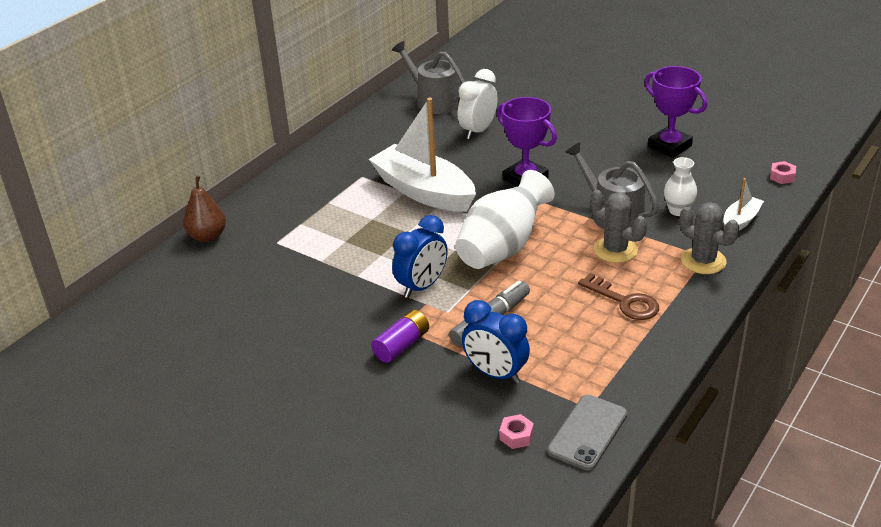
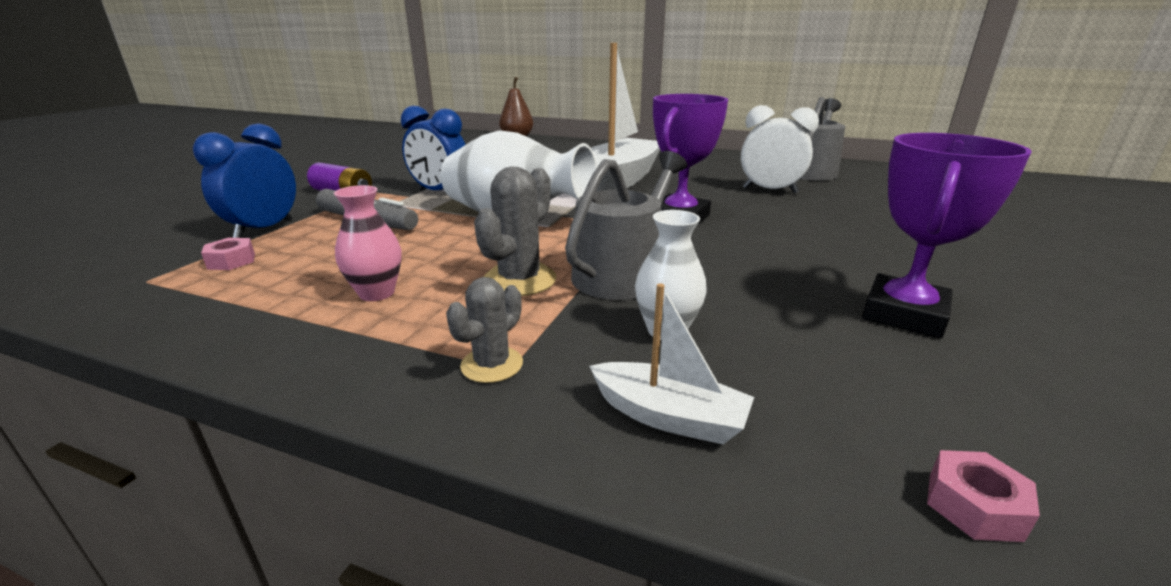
camera: 75 degrees right, 10 degrees down
pink nut [499,414,534,449] -> pink nut moved to [201,238,255,270]
grey phone [547,395,628,471] -> none
brown key [578,273,659,320] -> pink vase [334,185,402,301]
grey cactus [680,202,739,274] -> grey cactus [446,277,523,383], size x0.64

